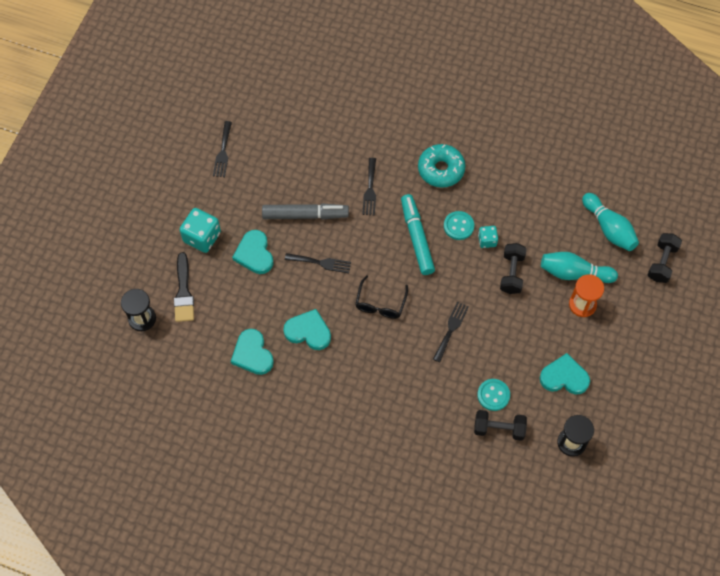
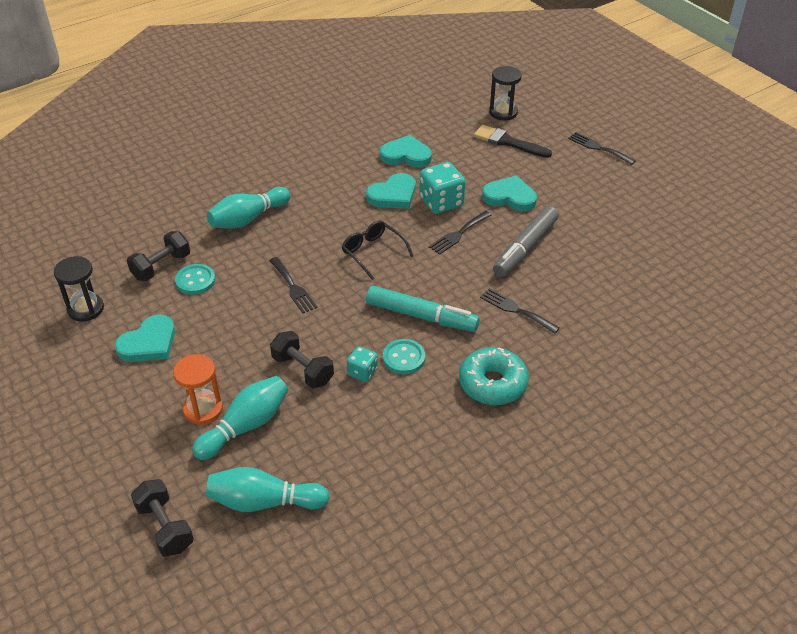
camera: 125 degrees right, 20 degrees down
turquoise dice [180,208,221,253] -> turquoise dice moved to [419,162,465,214]
black fork [213,121,232,177] -> black fork moved to [568,132,636,165]
none -> turquoise bowling pin [207,187,291,229]

